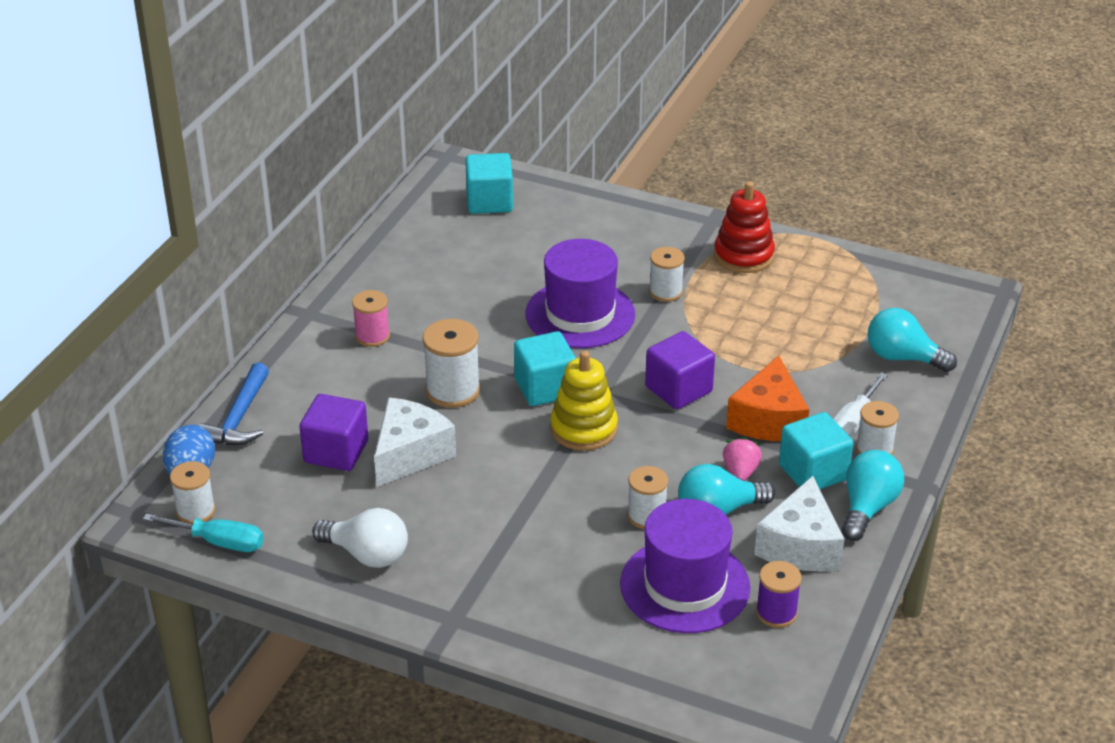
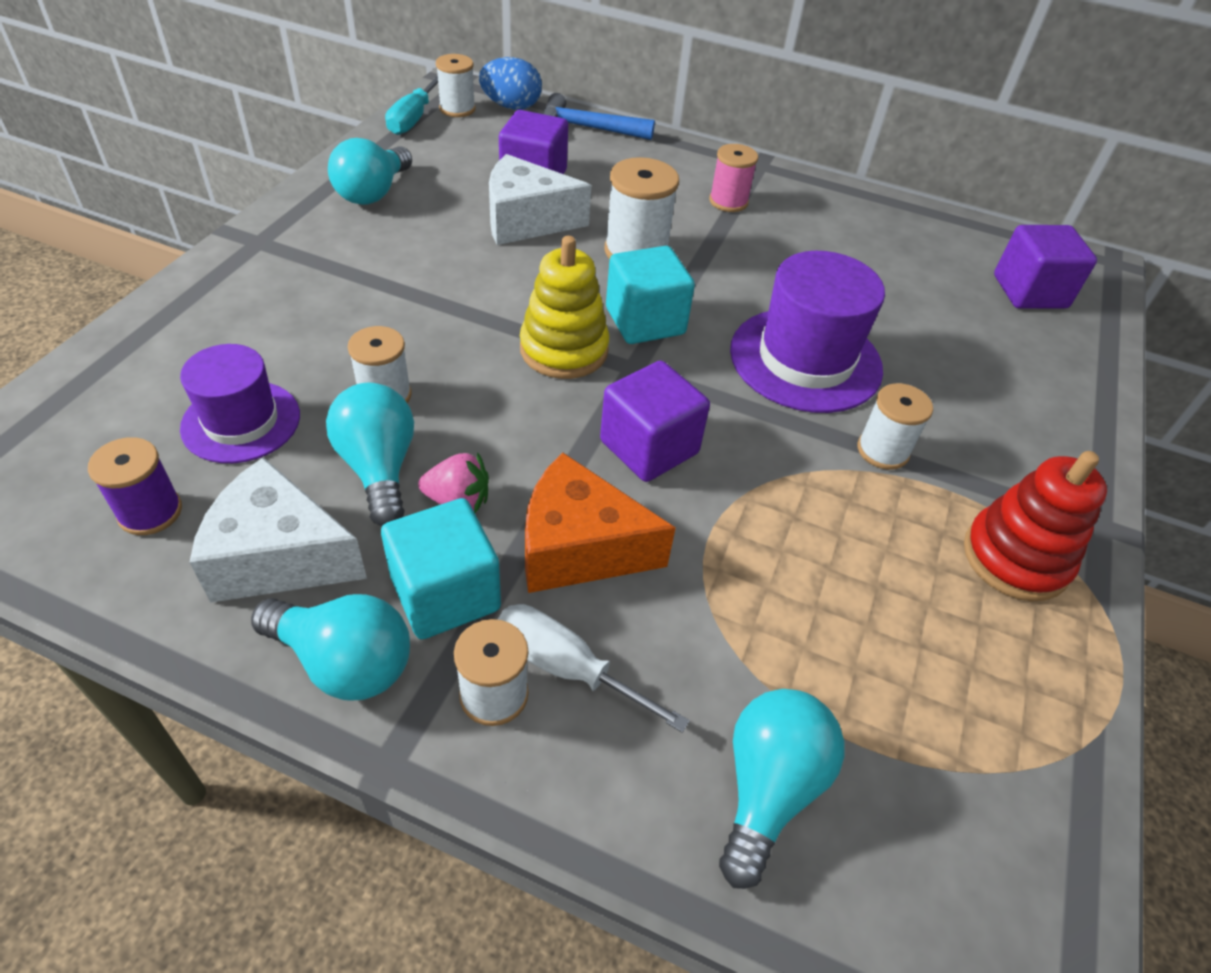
camera: 85 degrees right, 10 degrees up
white light bulb [312,508,408,568] -> turquoise light bulb [328,138,412,205]
white cheese [374,398,456,487] -> white cheese turned 150 degrees clockwise [489,154,591,245]
turquoise cube [465,153,513,214] -> purple cube [994,225,1097,309]
purple hat [620,499,751,633] -> purple hat [180,344,300,463], size x0.65

